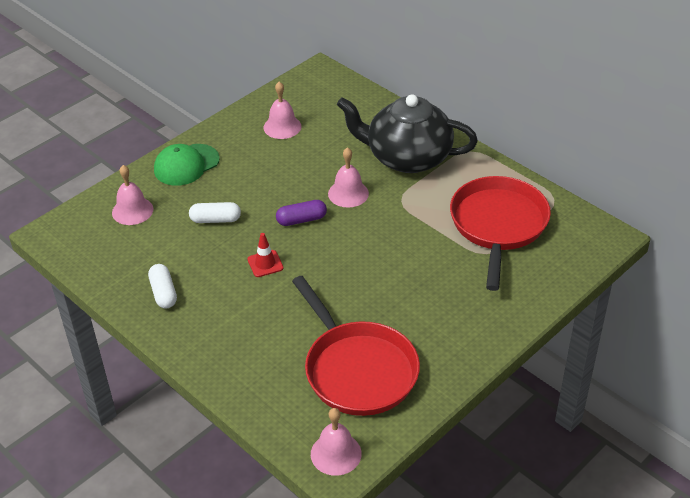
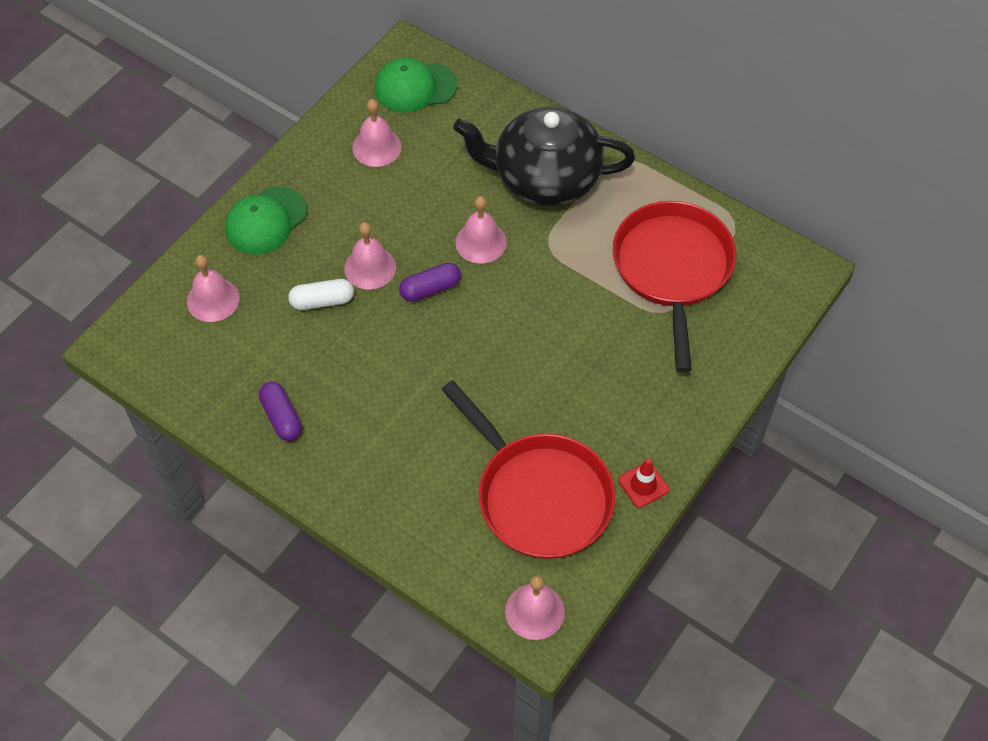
camera: 10 degrees left, 15 degrees up
white capsule [148,264,177,308] -> purple capsule [259,382,302,441]
red traffic cone [247,233,283,277] -> red traffic cone moved to [618,458,669,508]
none -> pink bell [344,222,396,290]
none -> green cap [375,58,457,112]

